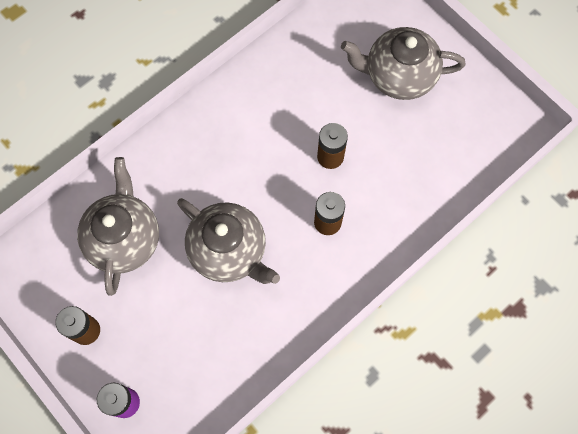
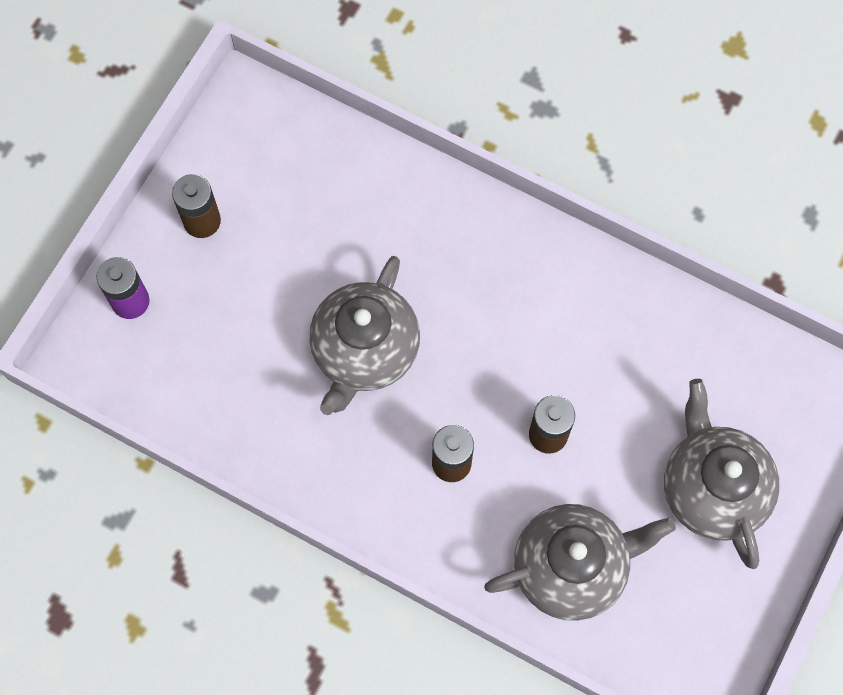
camera: 70 degrees right, 0 degrees up
grey teapot [77,157,159,296] -> grey teapot moved to [484,504,676,621]

